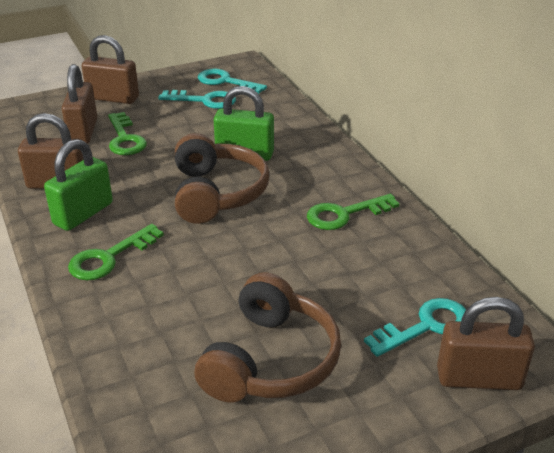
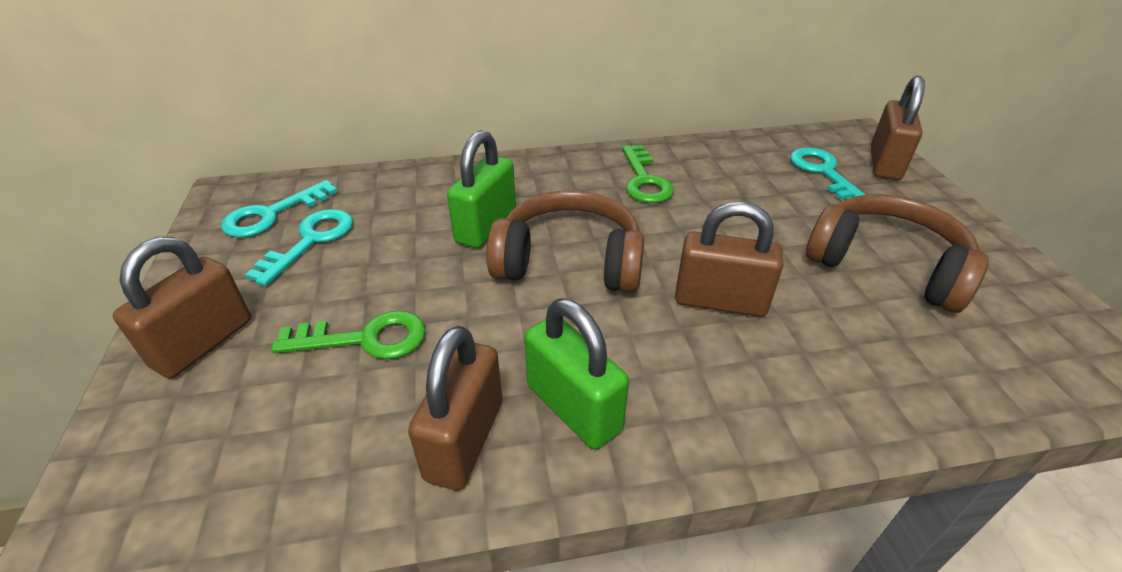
camera: 75 degrees left, 5 degrees up
brown padlock [62,64,97,144] -> brown padlock moved to [675,202,783,317]
green key [68,224,164,281] -> none

